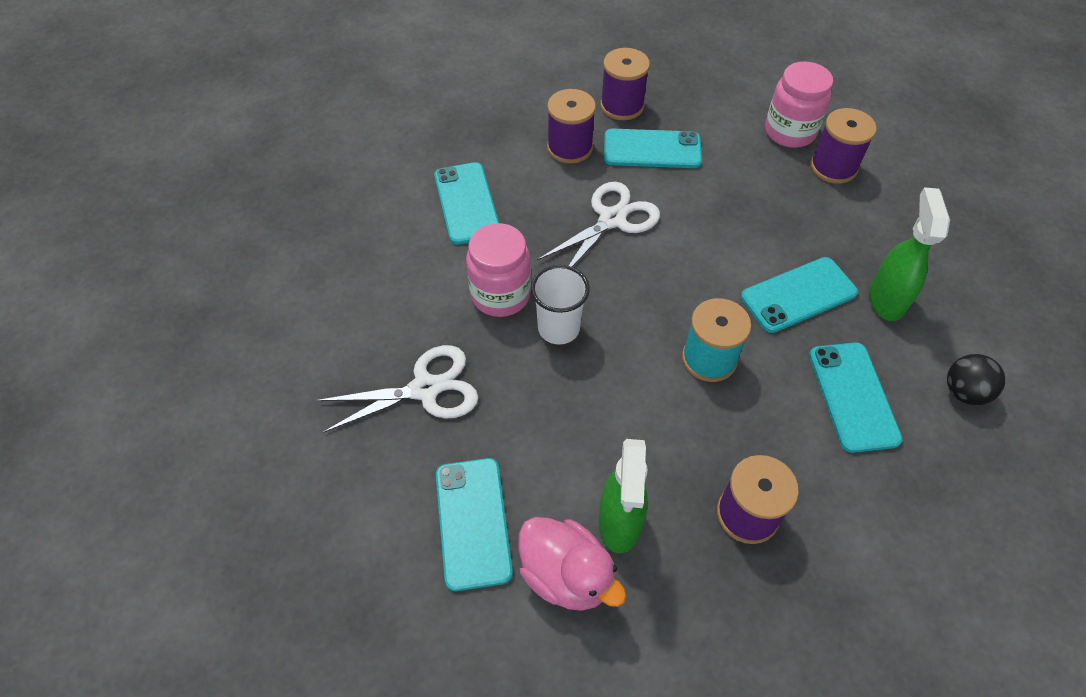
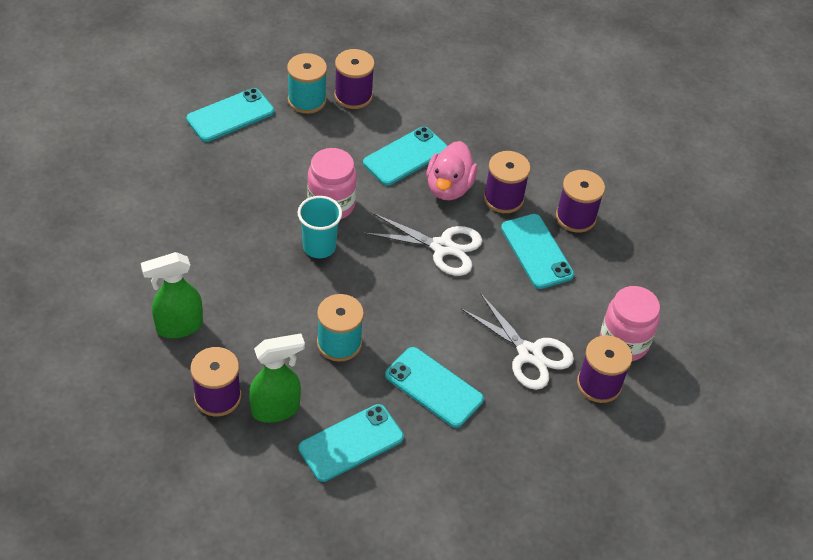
camera: 60 degrees right, 5 degrees down
white scissors [315,345,478,433] -> white scissors moved to [461,294,574,390]
turquoise phone [436,458,513,591] -> turquoise phone moved to [186,88,274,142]
pink duck [518,517,627,611] -> pink duck moved to [427,141,477,200]
white cup [531,265,590,345] -> turquoise cup [298,196,342,258]
green spray bottle [869,187,950,321] -> green spray bottle moved to [249,333,305,423]
black ball [947,354,1005,405] -> none
none -> turquoise spool [287,53,327,114]
none -> purple spool [334,49,375,109]

